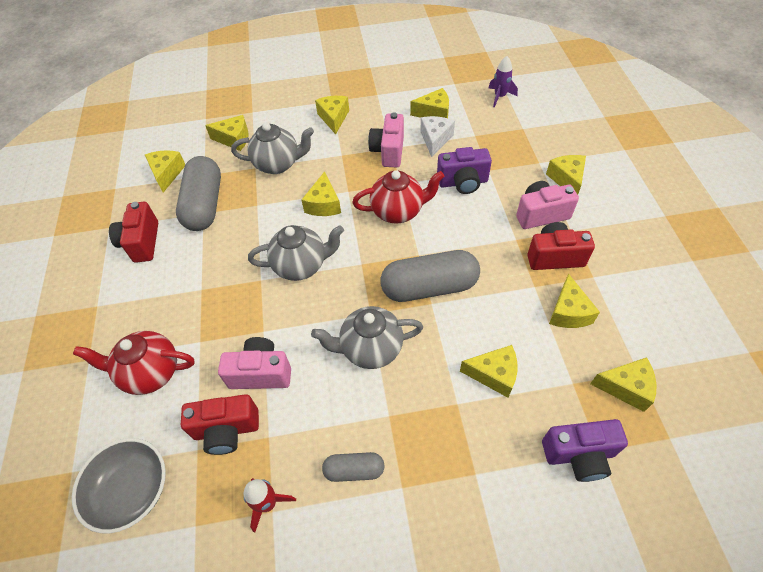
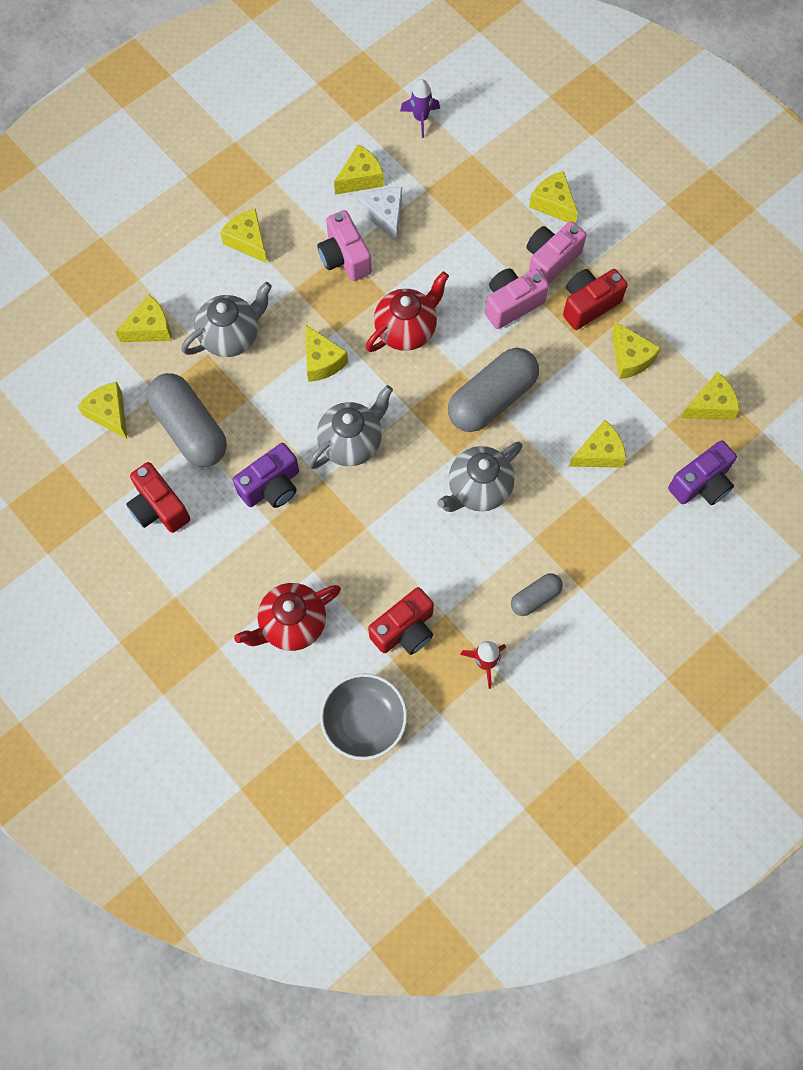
camera: 35 degrees left, 15 degrees up
pink camera [218,337,291,389] -> pink camera moved to [485,268,549,329]
purple camera [437,147,492,194] -> purple camera moved to [233,443,299,508]

